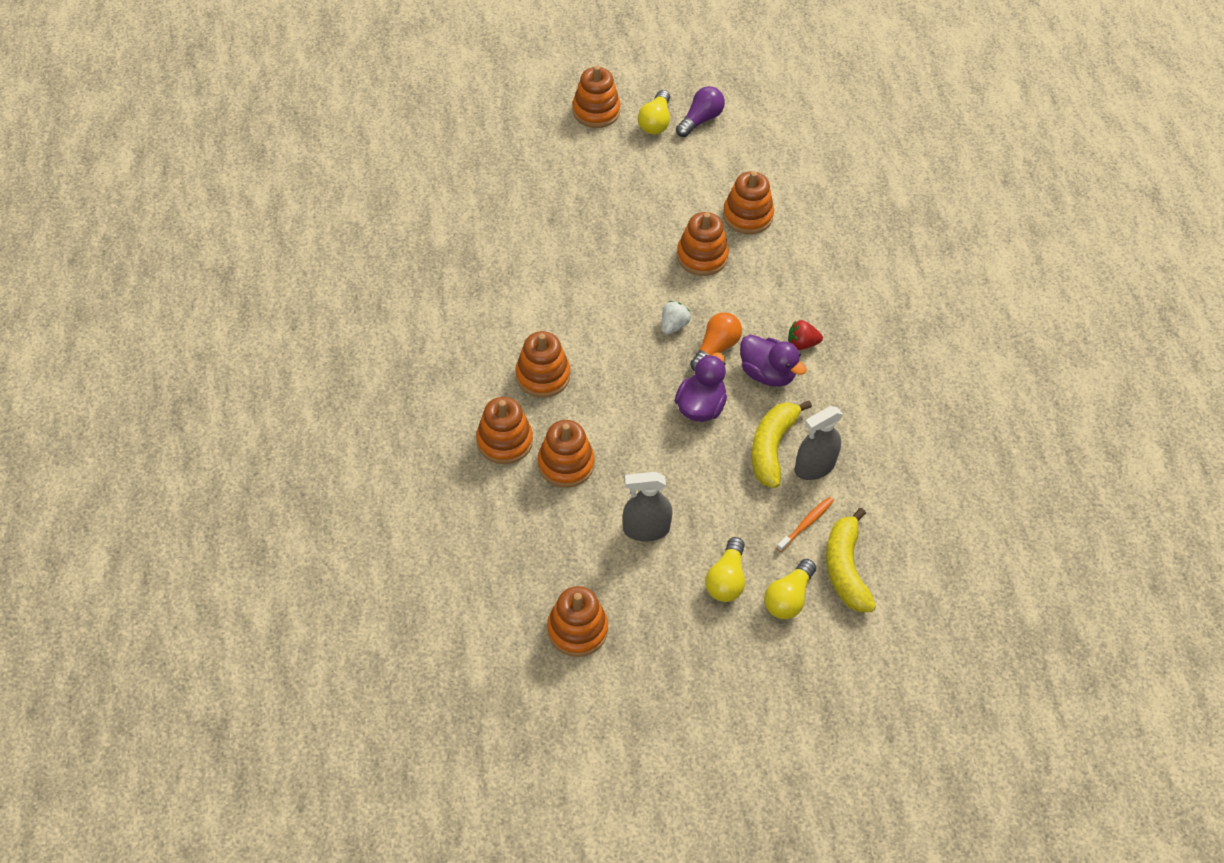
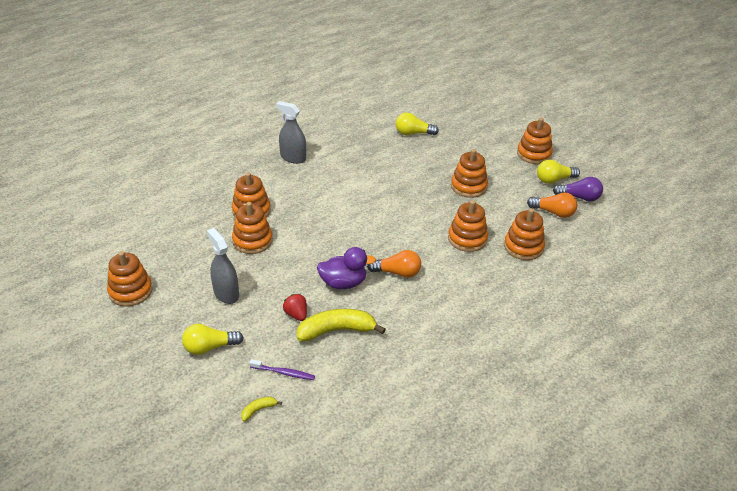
camera: 60 degrees right, 15 degrees down
orange stacking toy [516,331,570,398] -> orange stacking toy moved to [451,149,488,198]
white strawberry [662,301,691,335] -> none
purple duck [740,335,807,387] -> none
yellow light bulb [764,559,816,619] -> yellow light bulb moved to [396,113,439,135]
orange toothbrush [776,497,834,552] -> purple toothbrush [249,359,315,380]
red strawberry [788,320,823,350] -> red strawberry moved to [283,294,307,321]
grey spray bottle [795,406,843,480] -> grey spray bottle moved to [276,101,306,164]
yellow banana [826,508,876,612] -> yellow banana [241,397,282,421], size x0.45
none -> orange light bulb [527,192,577,218]

